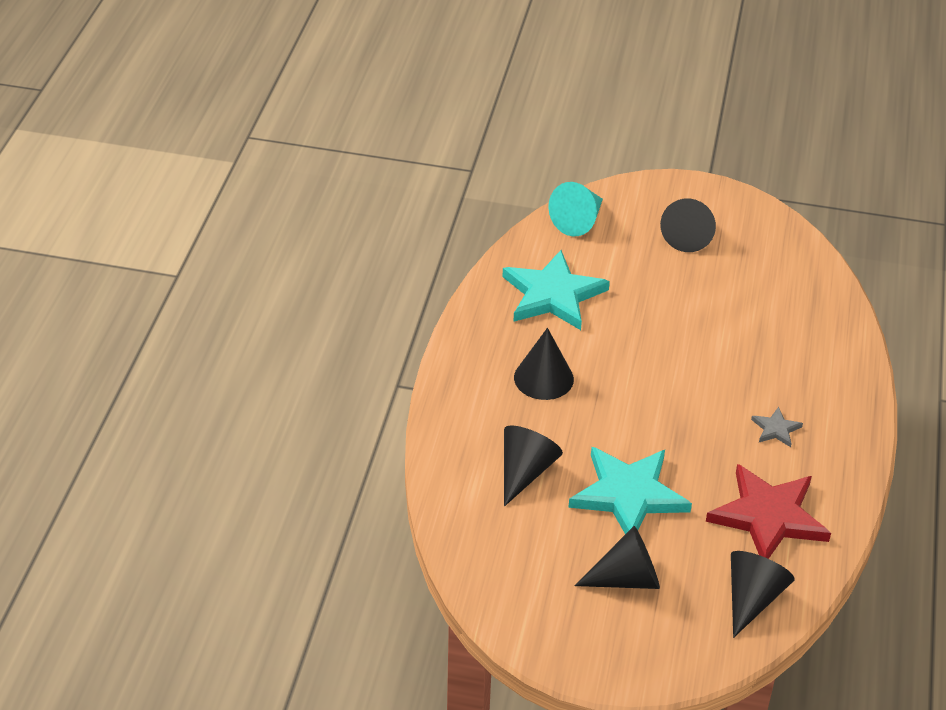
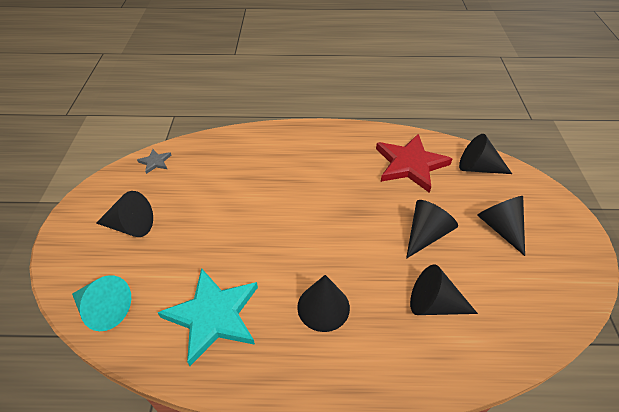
camera: 100 degrees left, 5 degrees up
turquoise star [568,447,692,534] -> black cone [406,200,458,259]
grey star [751,407,803,447] -> grey star moved to [137,149,171,174]

